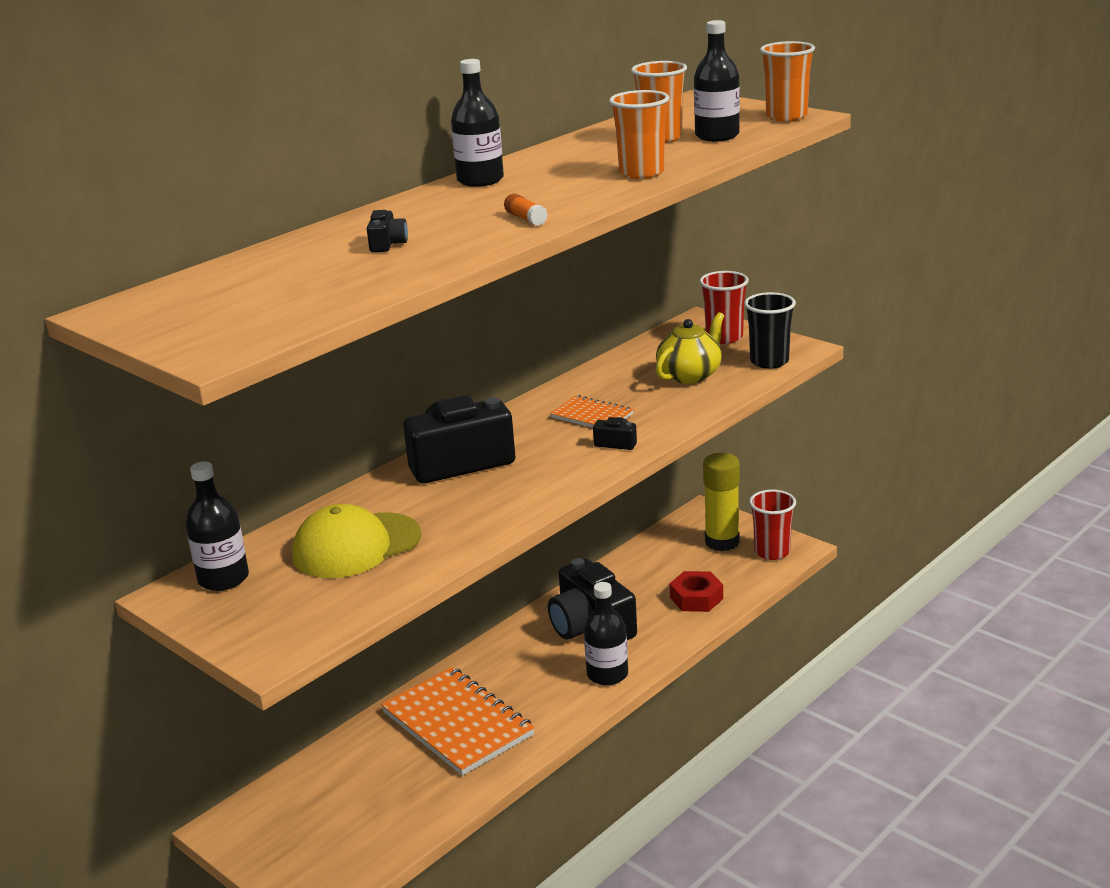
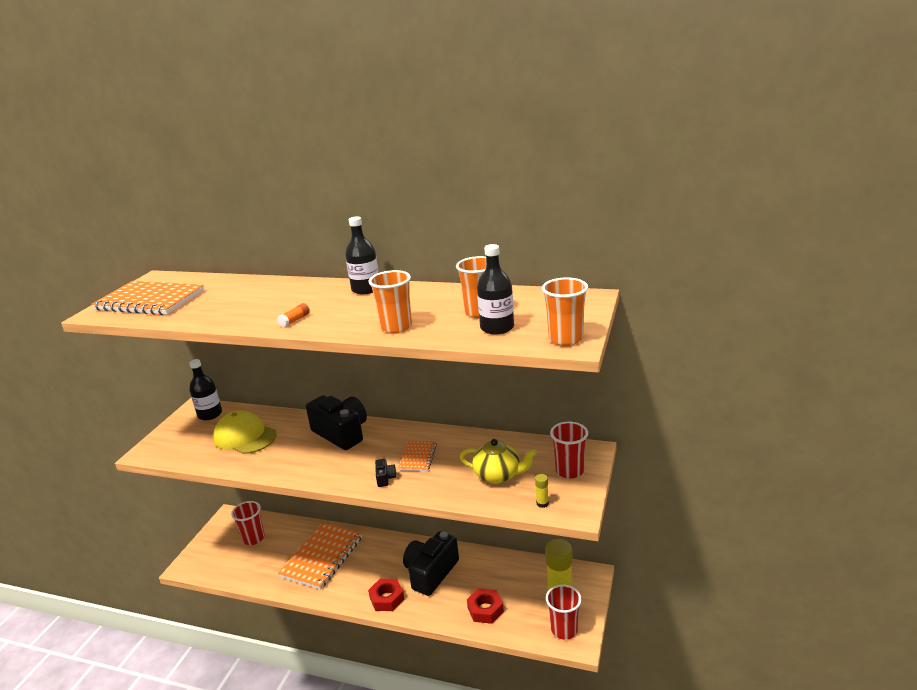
camera: 65 degrees right, 0 degrees up
black camera [367,210,408,252] -> none
black bottle [584,582,628,685] -> red nut [368,579,404,611]
black cup [744,292,796,369] -> yellow glue stick [535,474,549,508]
none -> orange notebook [91,281,204,315]
none -> red cup [231,501,265,545]

